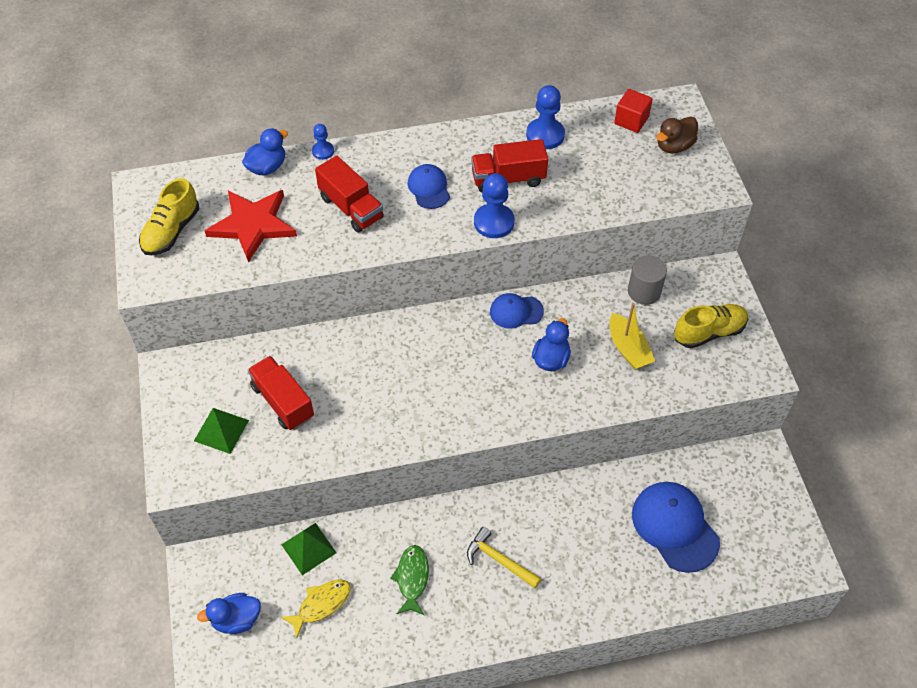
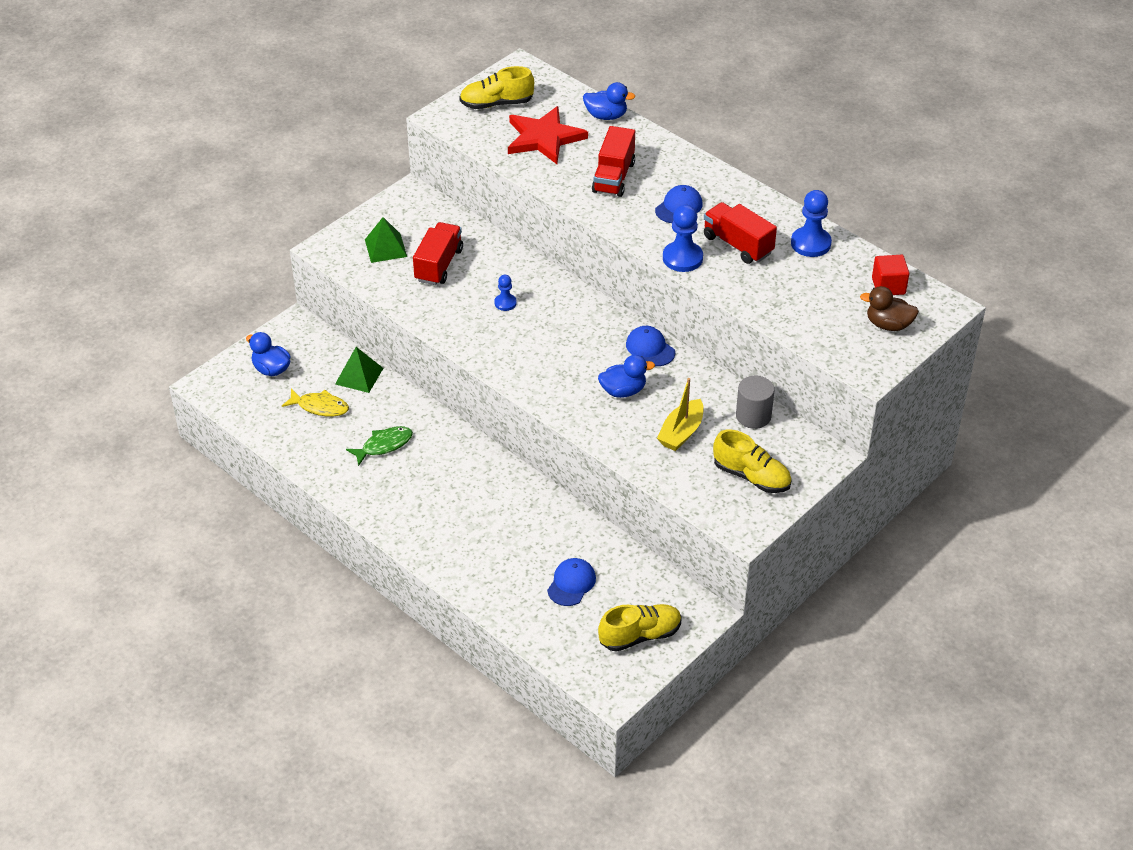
camera: 55 degrees right, 10 degrees down
blue pawn [312,124,334,160] -> blue pawn moved to [494,275,517,311]
yellow hammer [467,527,541,588] -> none
blue cap [632,482,720,573] -> blue cap [547,558,596,606], size x0.57
none -> yellow shoe [598,604,681,652]

